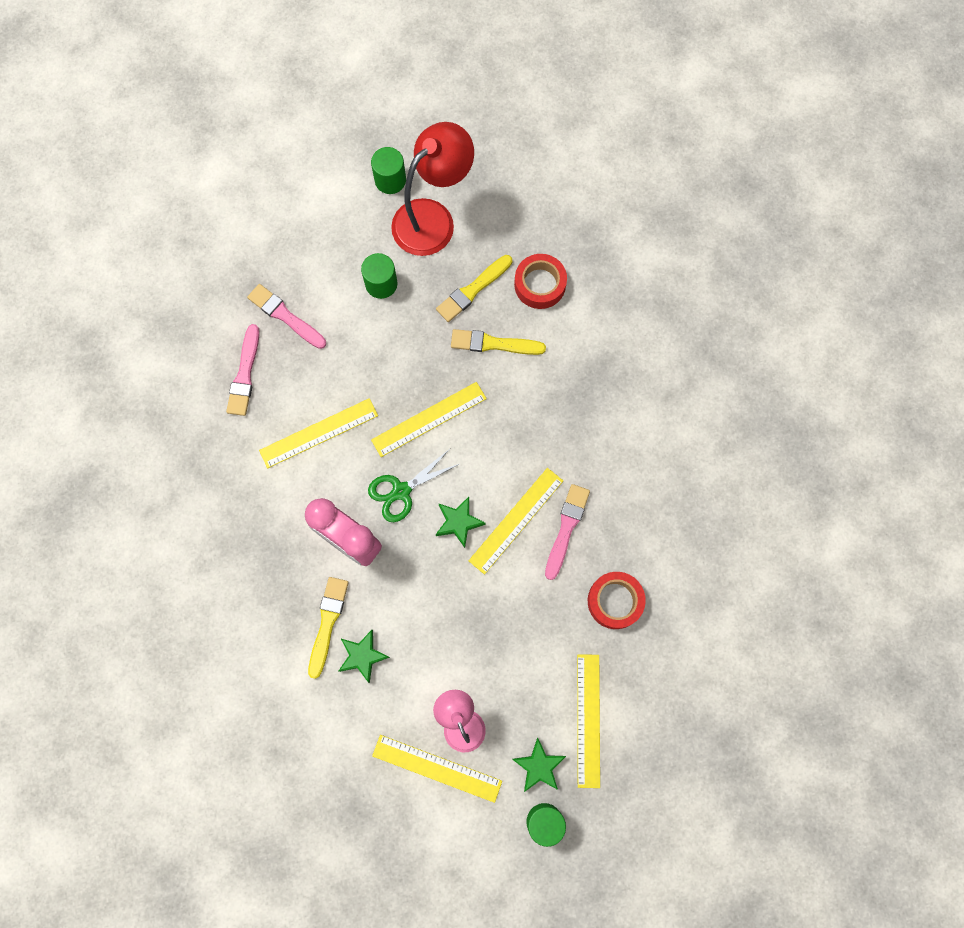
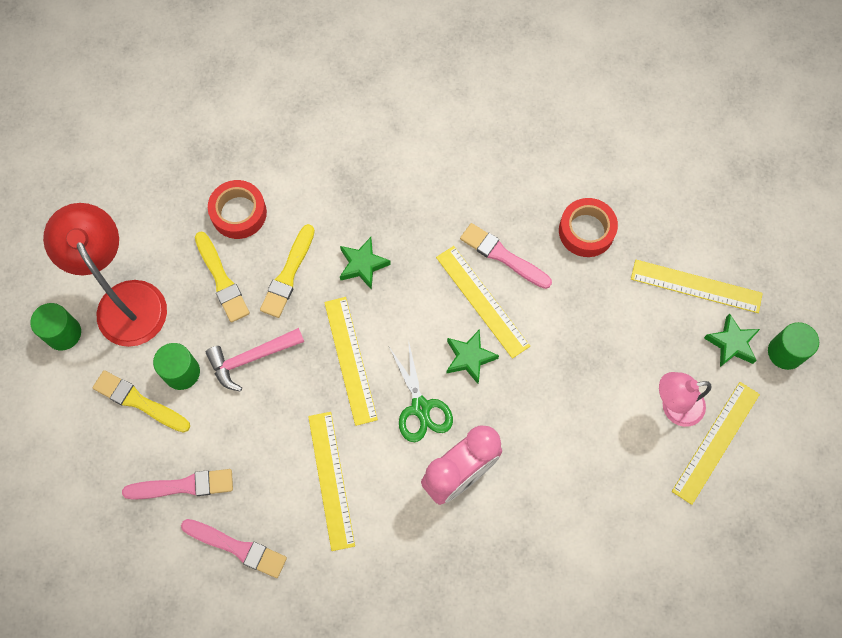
camera: 75 degrees left, 5 degrees down
pink brush [247,284,326,349] -> pink brush turned 150 degrees counterclockwise [122,469,233,500]
yellow brush [308,577,349,679] -> yellow brush moved to [92,370,190,433]
green star [339,630,390,683] -> green star moved to [340,237,391,290]
none -> pink hammer [206,328,304,391]

